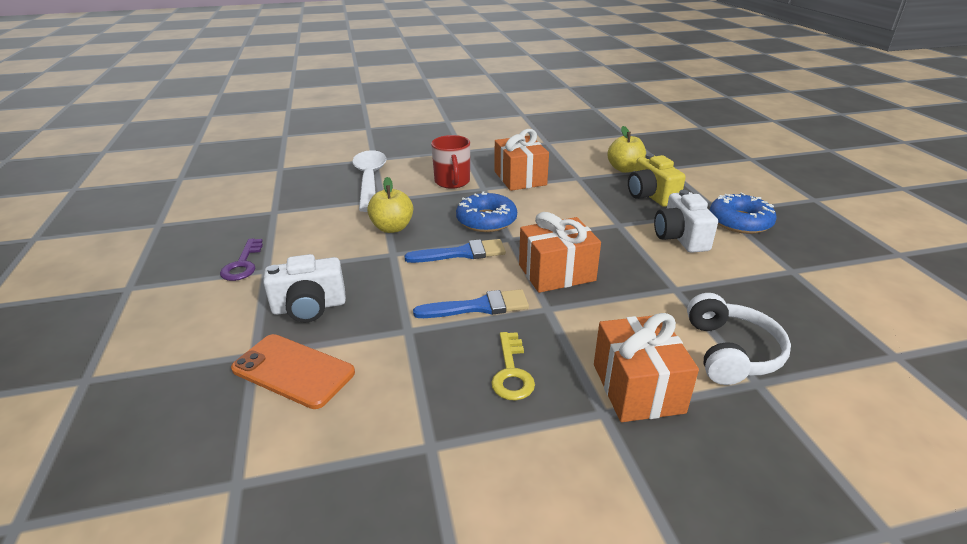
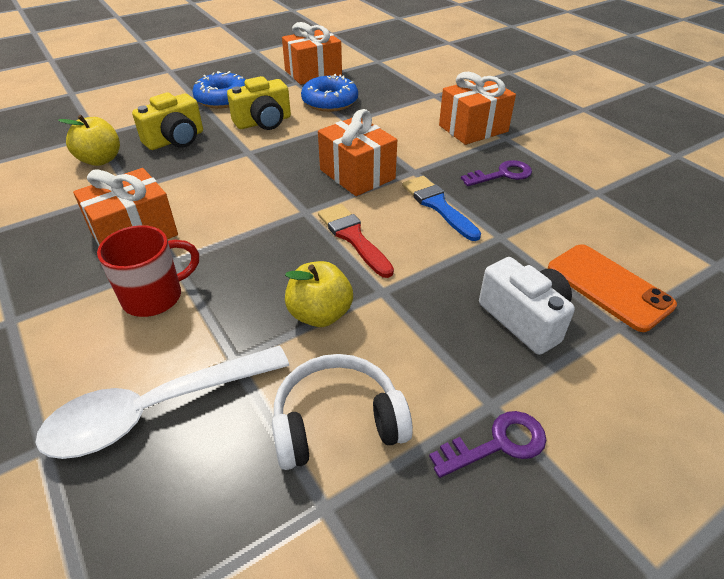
camera: 110 degrees left, 10 degrees up
orange phone [231,334,355,409] -> orange phone turned 45 degrees counterclockwise [548,244,677,332]
blue brush [404,239,506,263] -> red brush [318,204,394,278]
blue donut [456,192,517,232] -> blue donut moved to [301,74,358,112]
yellow key [491,332,535,400] -> purple key [461,160,532,186]
white camera [654,190,718,253] -> yellow camera [227,76,291,130]
white headphones [687,293,791,385] -> white headphones moved to [272,354,413,470]
none -> orange gift [282,22,342,85]

